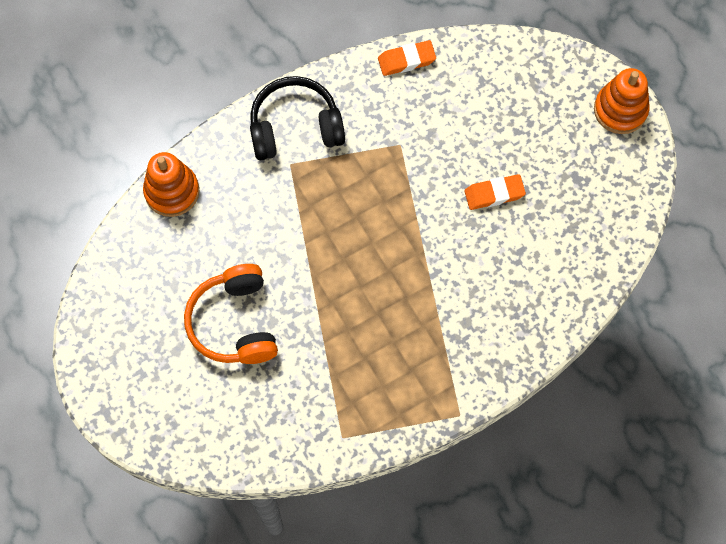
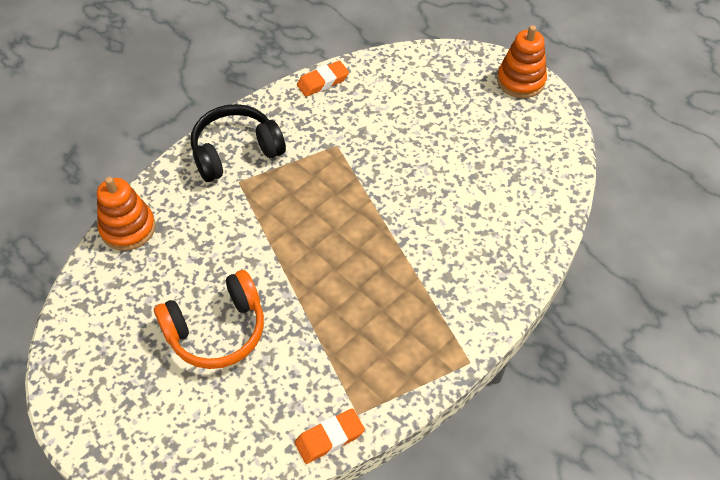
camera: 15 degrees left, 15 degrees down
orange headphones [184,264,278,364] -> orange headphones turned 90 degrees counterclockwise [154,270,264,369]
orange eraser [464,174,526,210] -> orange eraser moved to [295,408,365,464]

